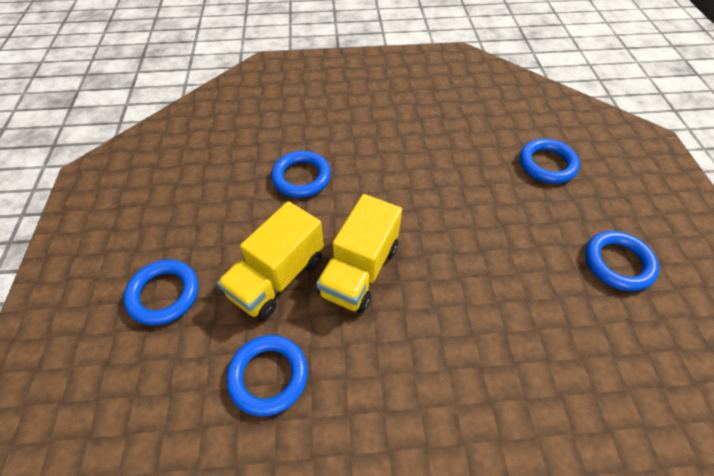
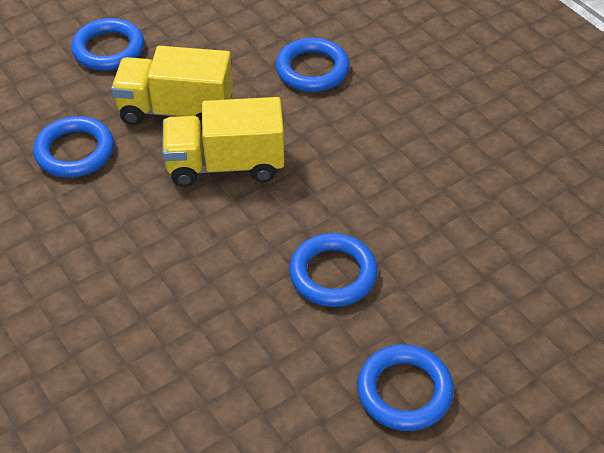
camera: 60 degrees right, 5 degrees down
blue ring [520,139,580,184] -> blue ring moved to [289,233,378,307]

